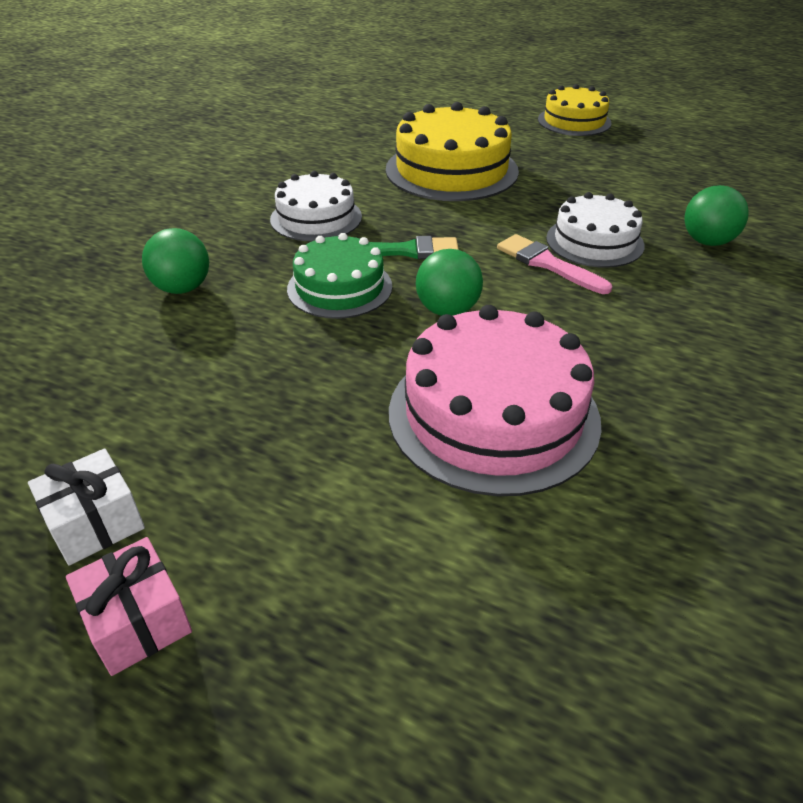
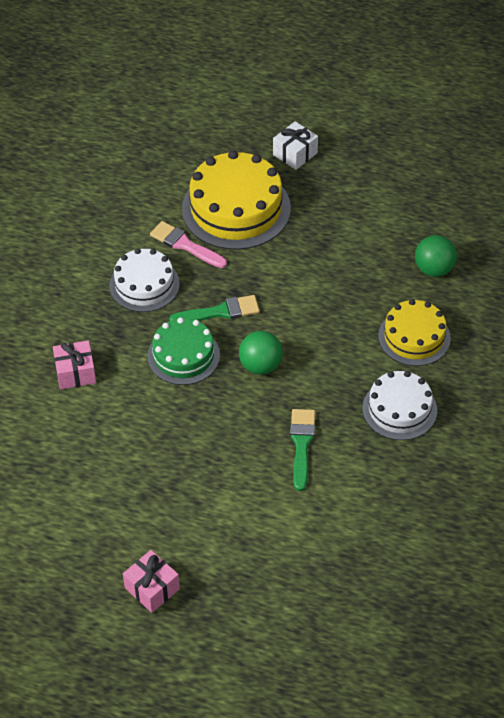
camera: 10 degrees left, 10 degrees up
white gift [28,448,145,566] -> white gift moved to [273,121,318,170]
green ball [142,228,209,294] -> pink gift [53,340,96,389]
pink cake [389,305,602,496] -> green brush [290,409,315,491]
pink brush [497,234,612,294] -> pink brush moved to [150,221,227,268]
yellow cake [538,84,611,136] -> yellow cake moved to [378,299,451,366]
white cake [546,192,645,268] -> white cake moved to [362,371,437,440]

